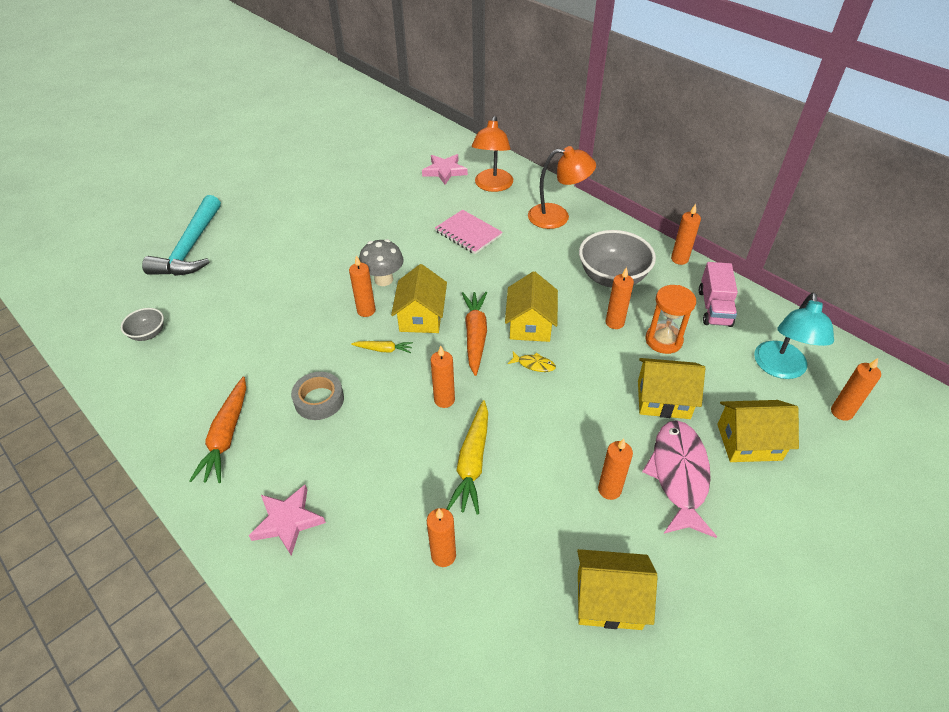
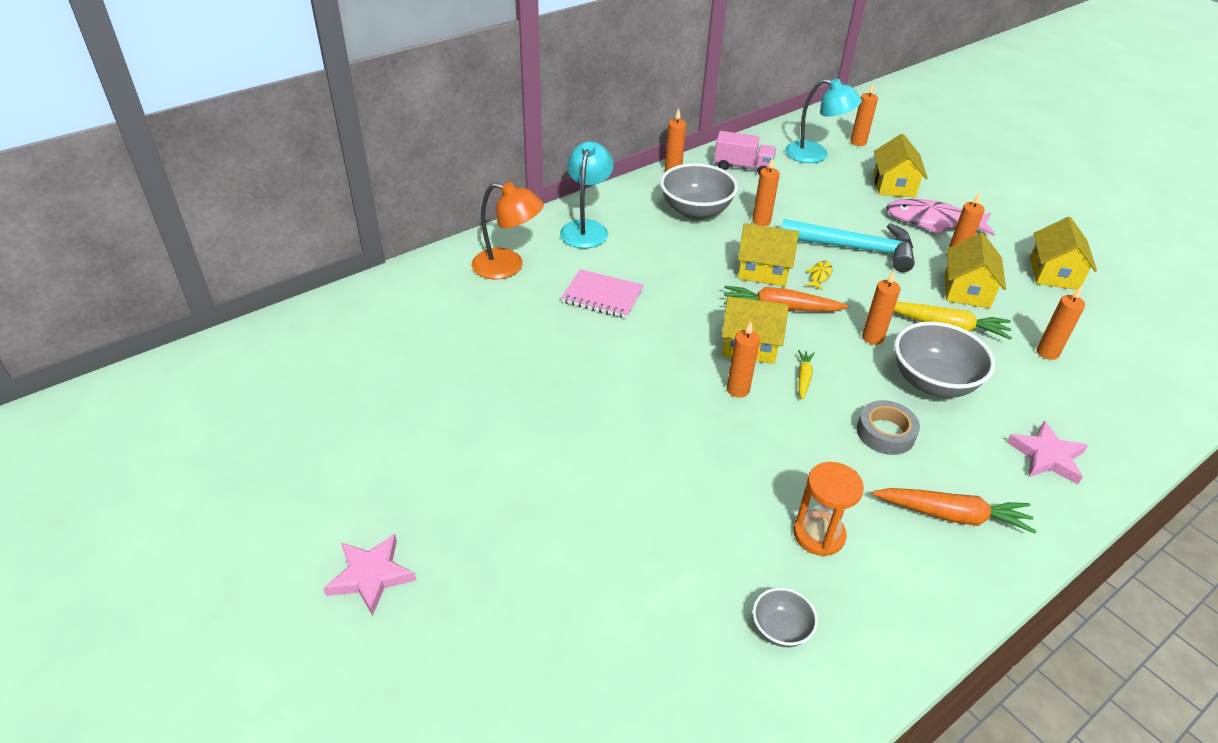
camera: 85 degrees left, 5 degrees down
turquoise hammer [142,195,221,276] -> turquoise hammer moved to [782,219,915,272]
grey mushroom [359,239,404,286] -> none
pink star [422,154,468,185] -> pink star moved to [323,534,416,616]
pink notebook [435,210,503,254] -> pink notebook turned 60 degrees clockwise [561,269,644,318]
orange lamp [528,146,596,229] -> turquoise lamp [560,141,614,249]
yellow house [638,358,705,419] -> yellow house moved to [945,233,1006,308]
orange hourglass [645,285,696,354] -> orange hourglass moved to [793,462,864,556]
none -> grey bowl [894,322,995,398]

